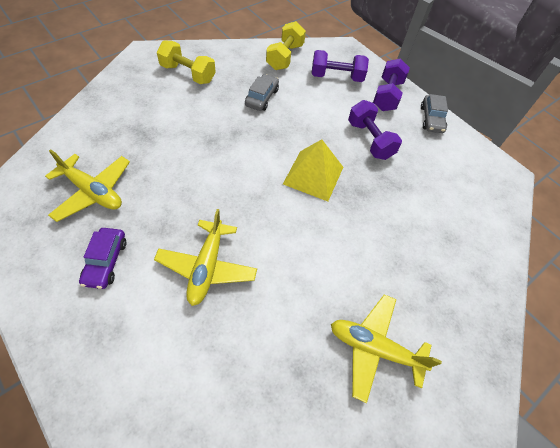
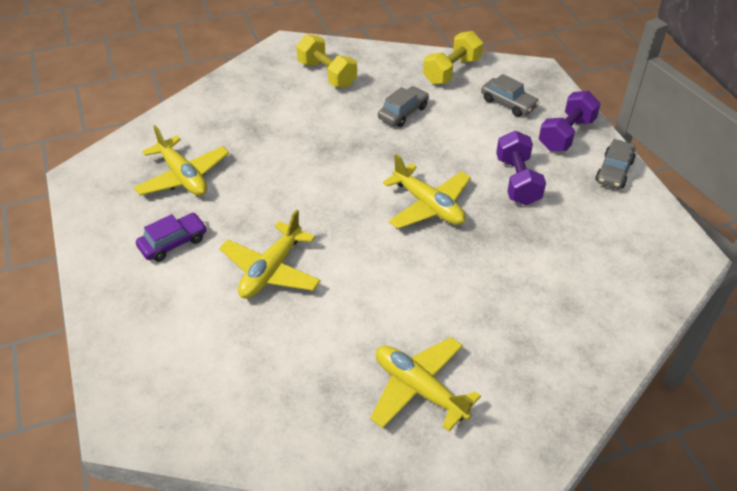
camera: 25 degrees right, 10 degrees down
purple car [79,228,126,289] -> purple car turned 150 degrees counterclockwise [136,213,207,262]
yellow pyramid [283,139,343,202] -> yellow plane [383,154,471,229]
purple dumbbell [312,50,369,82] -> grey car [481,74,540,117]

